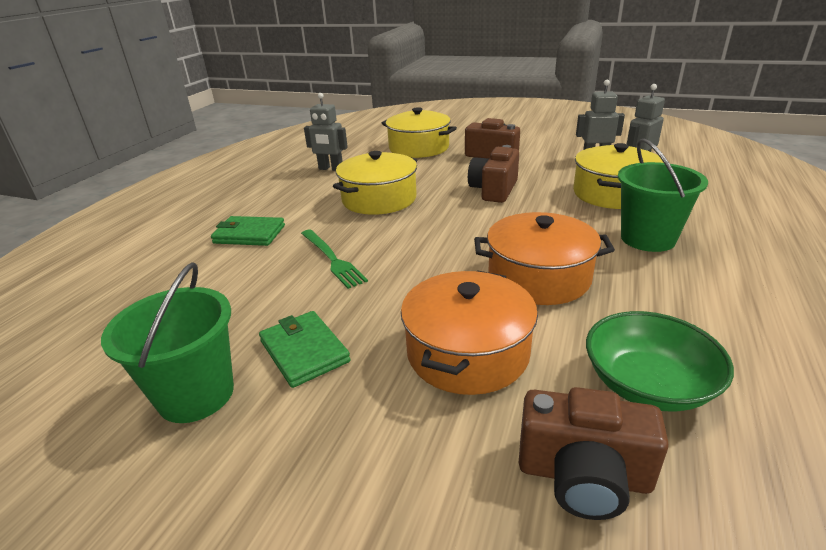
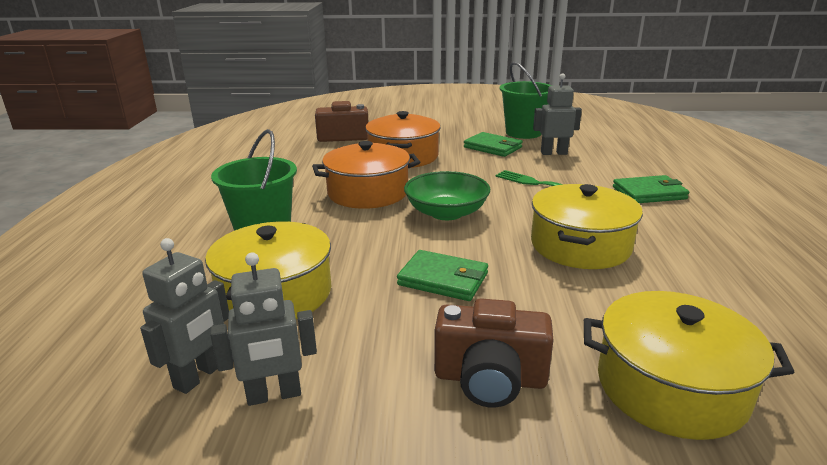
camera: 160 degrees right, 5 degrees down
grey robot [304,93,348,171] -> grey robot moved to [533,73,582,155]
brown camera [468,145,519,203] -> green wallet [397,250,488,301]
green bowl [586,311,734,412] -> green bowl moved to [404,171,490,220]

